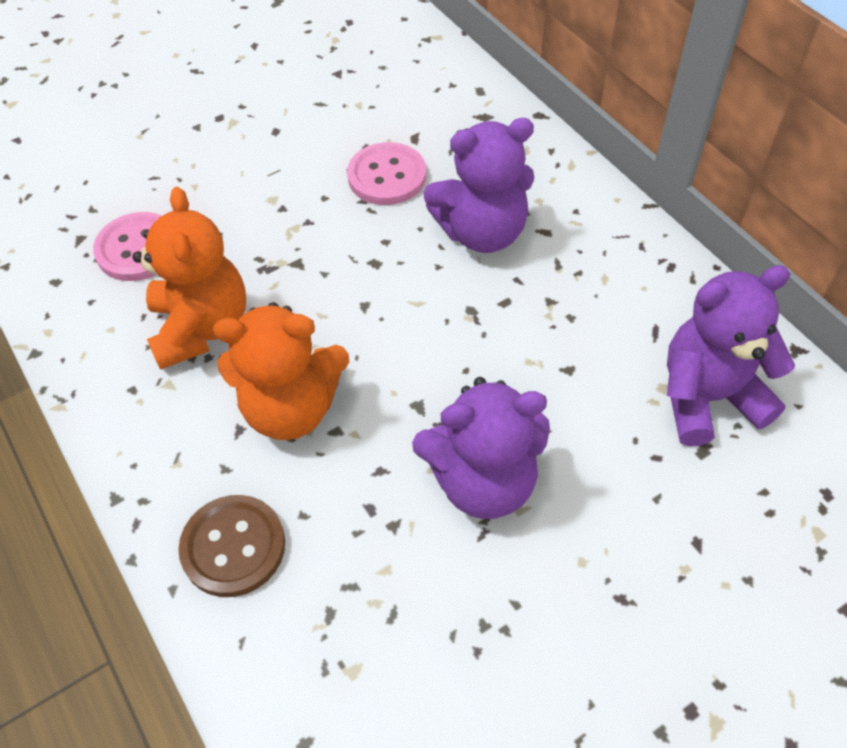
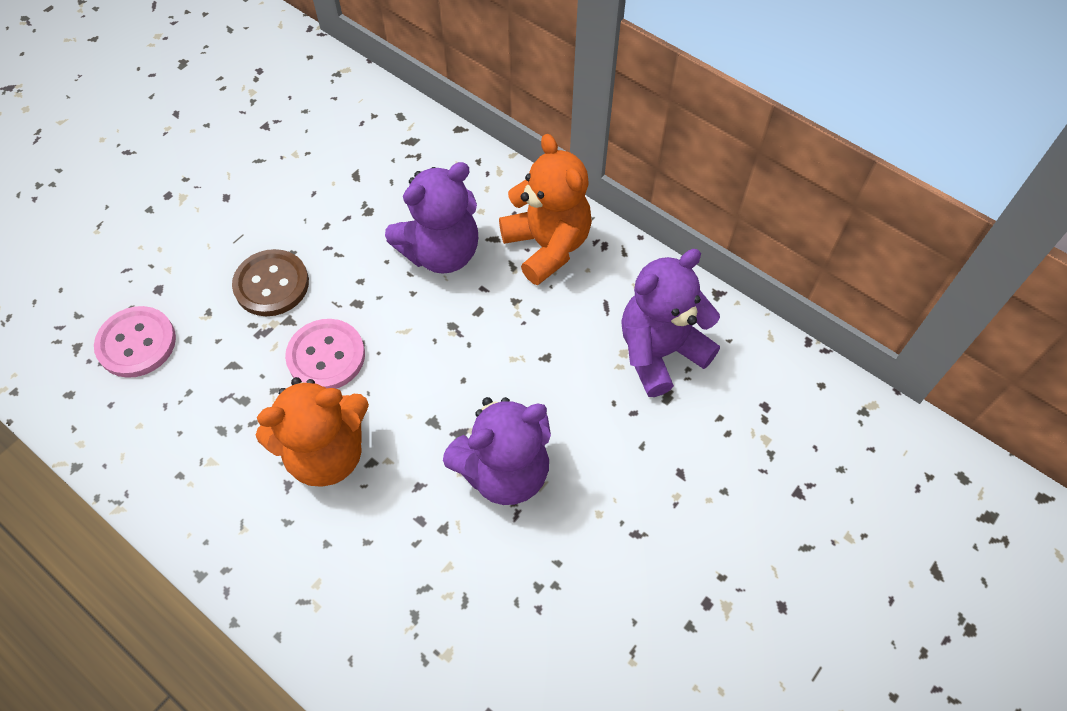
camera: 20 degrees left, 5 degrees up
orange teddy bear [132,187,246,370] -> orange teddy bear moved to [499,134,592,285]
brown button [178,495,285,597] -> brown button moved to [232,249,309,316]
pink button [347,142,426,205] -> pink button moved to [285,319,365,389]

